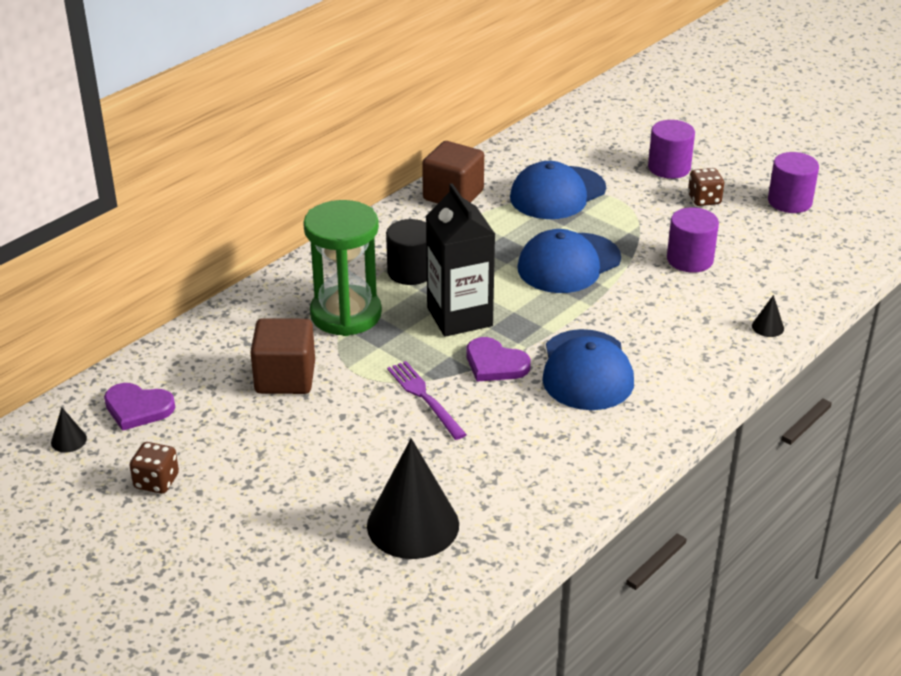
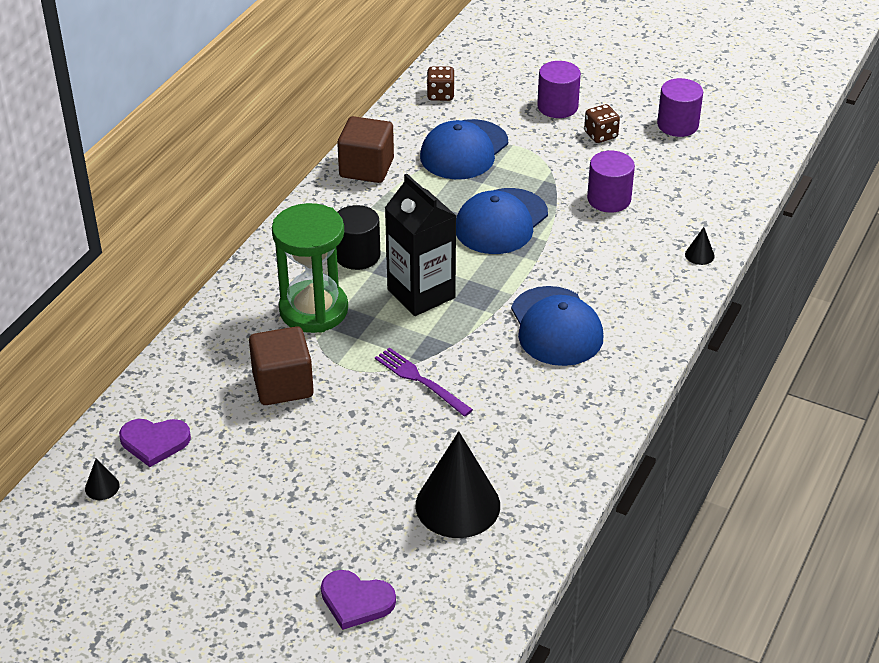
camera: 15 degrees left, 5 degrees up
brown dice [129,442,179,494] -> brown dice moved to [427,66,455,101]
purple heart [466,337,531,382] -> purple heart moved to [321,570,396,630]

